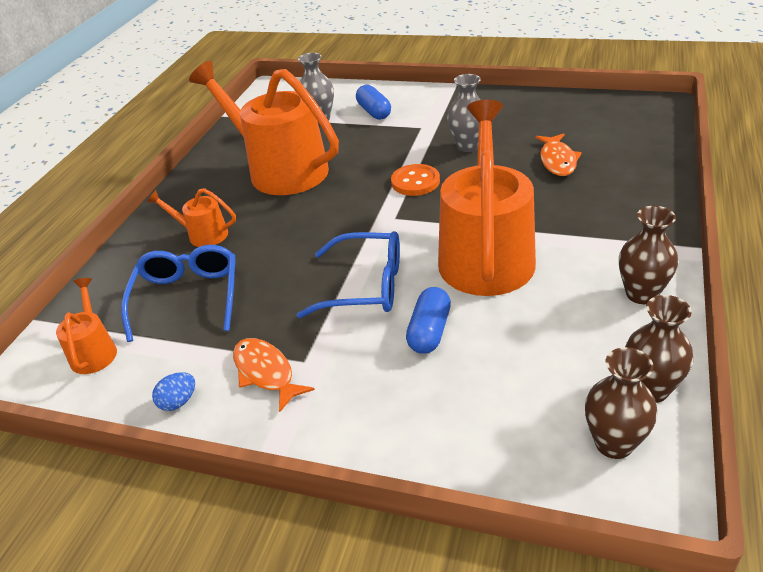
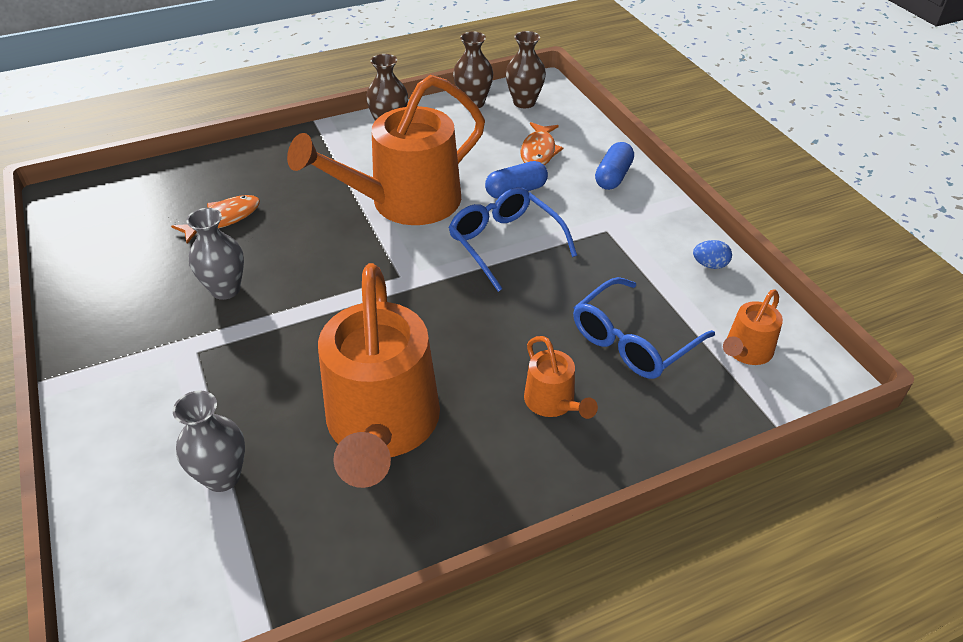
camera: 135 degrees left, 5 degrees up
orange fish [233,338,315,412] -> orange fish moved to [520,122,563,166]
blue capsule [356,85,391,120] -> blue capsule moved to [595,142,634,190]
orange button [391,164,440,196] -> none

